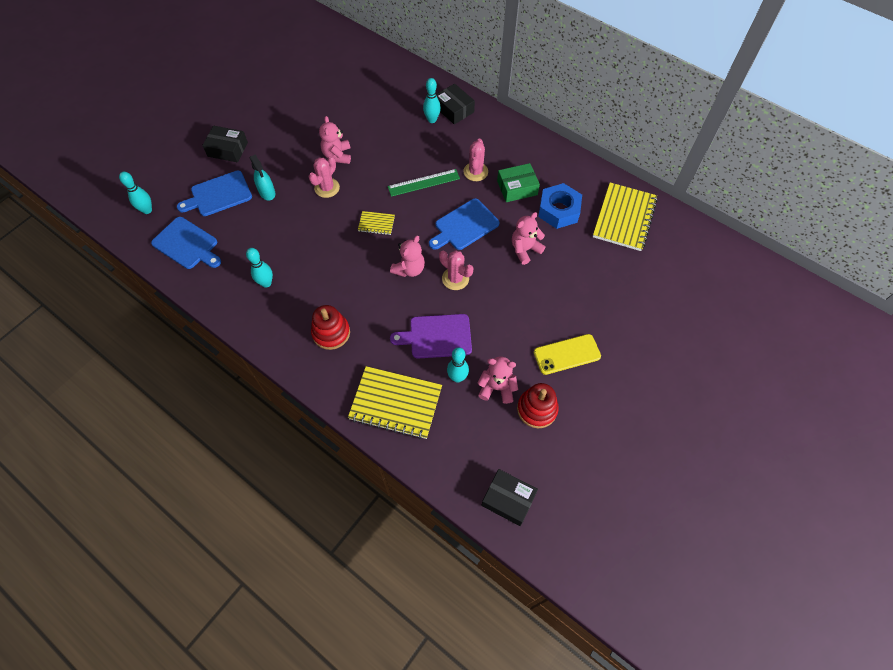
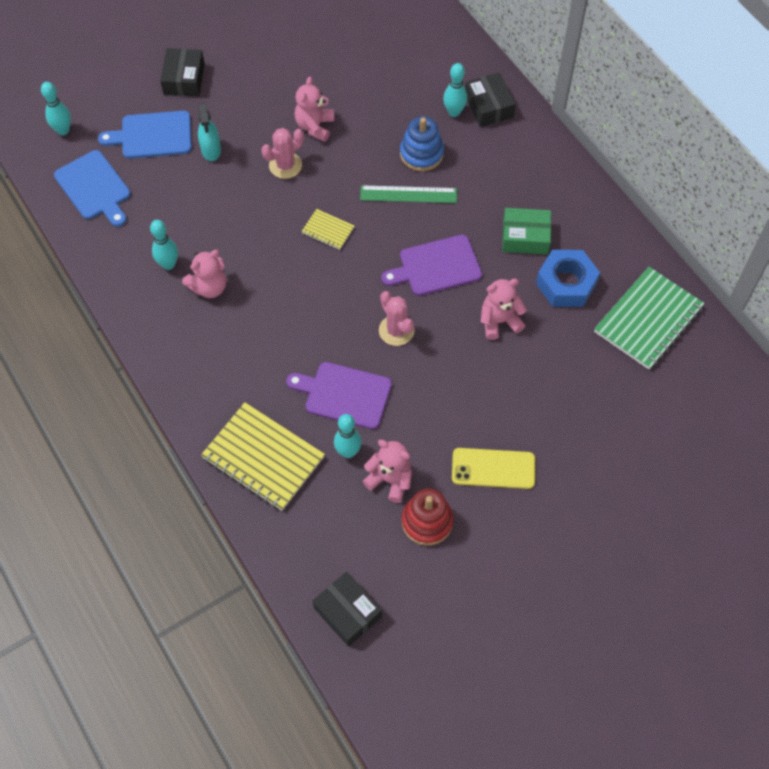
camera: 20 degrees right, 0 degrees up
black box [202,126,248,162] -> black box turned 60 degrees clockwise [160,48,205,97]
red stacking toy [311,305,350,350] -> none
pink teddy bear [390,235,425,277] -> pink teddy bear moved to [182,250,226,298]
blue cutting board [429,198,499,250] -> purple cutting board [381,235,482,296]
pink cactus [463,139,488,181] -> none
yellow notebook [593,182,658,251] -> green notebook [594,267,704,369]
none -> blue stacking toy [400,116,444,171]

